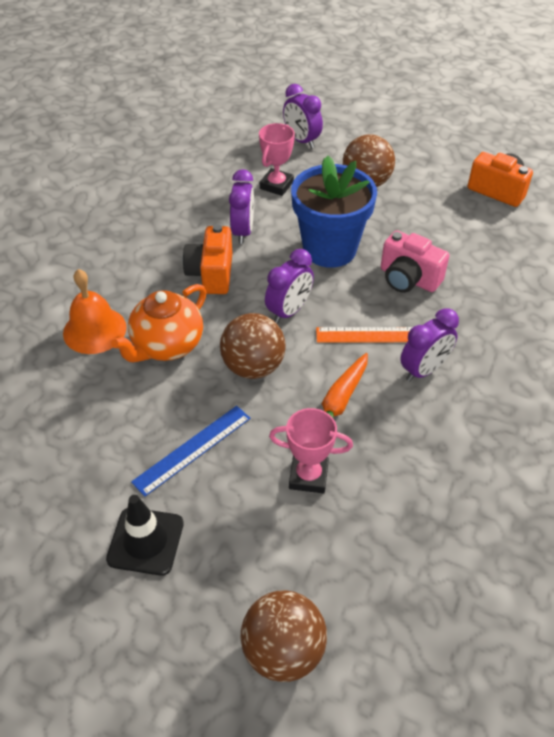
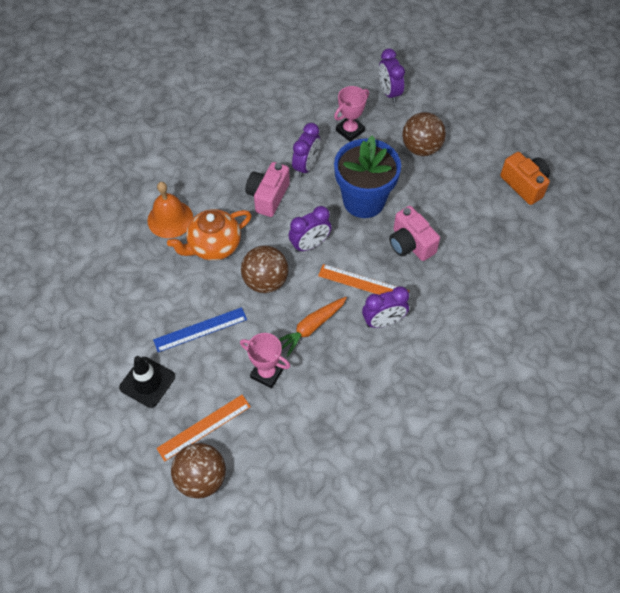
camera: 20 degrees right, 10 degrees up
orange camera [183,224,232,294] -> pink camera [245,162,290,217]
none -> orange ruler [156,395,251,461]

